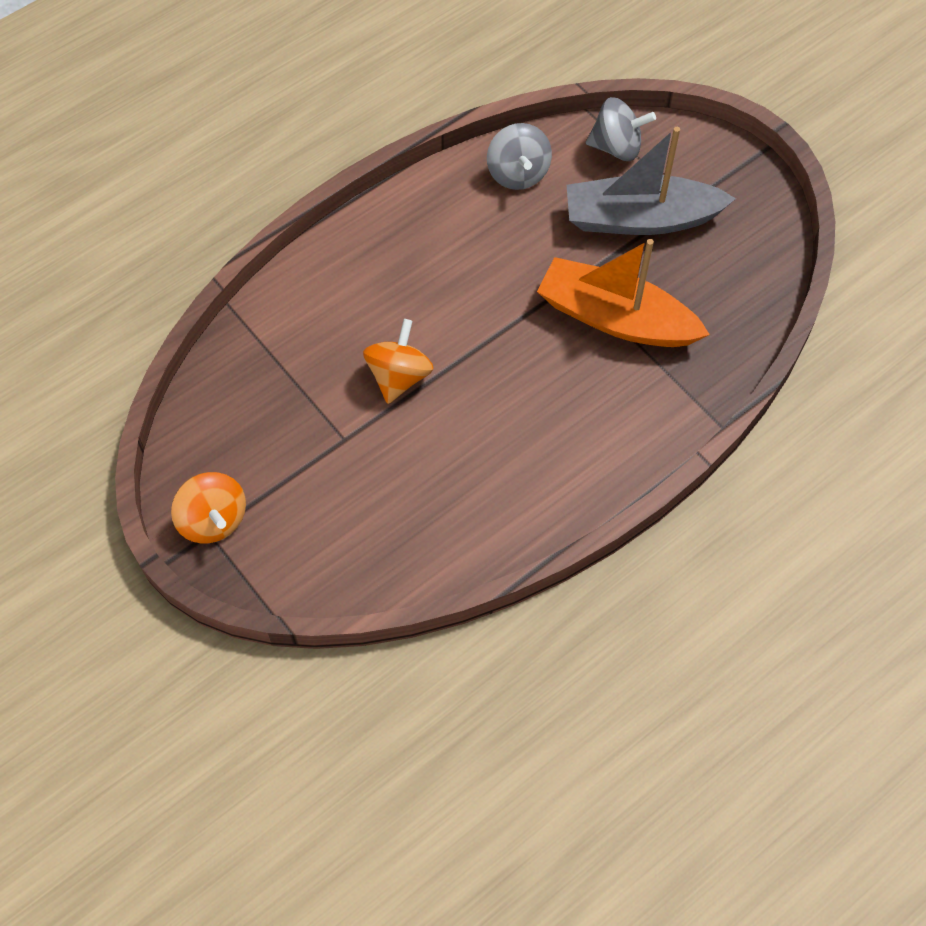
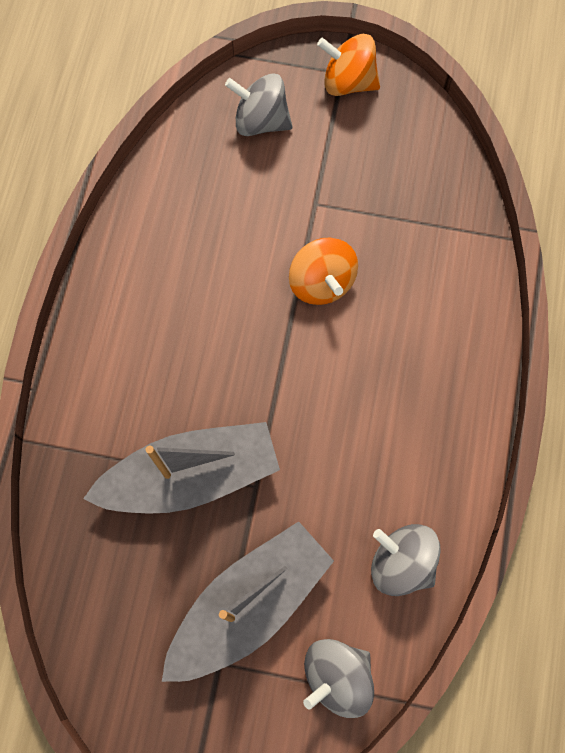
camera: 140 degrees right, 10 degrees up
orange boat [537,239,710,347] -> grey boat [83,422,280,514]
none -> grey spinning top [225,74,293,136]

